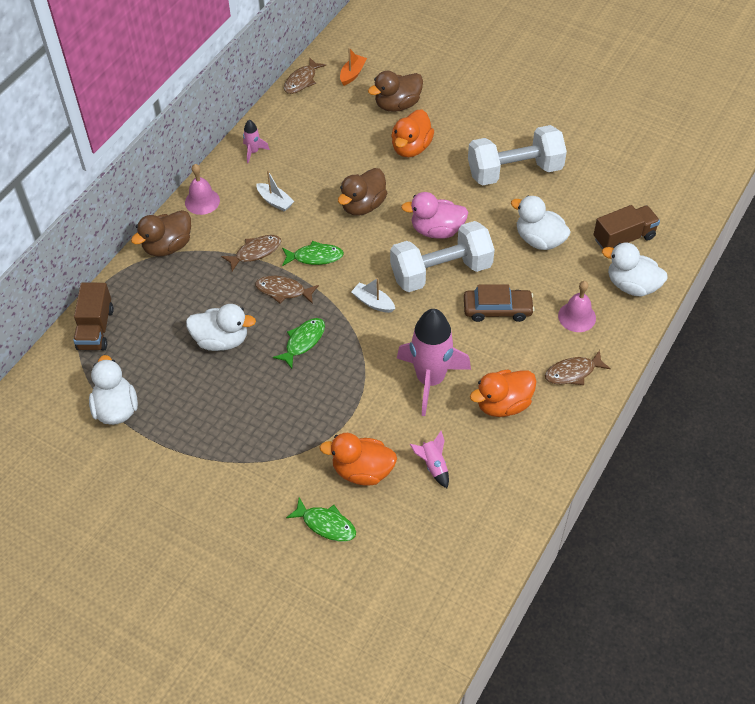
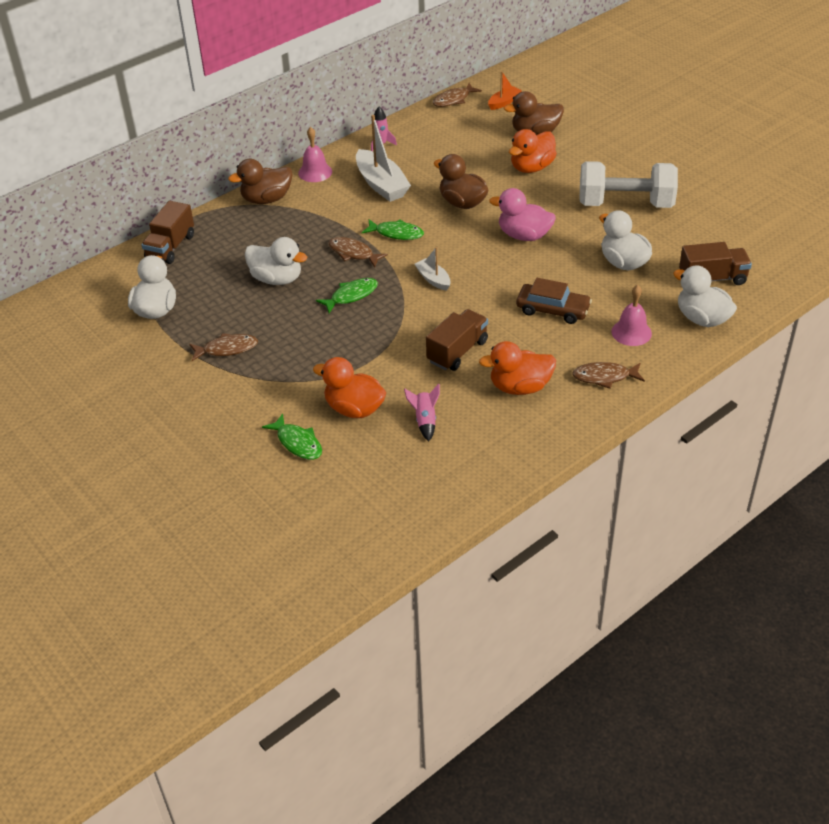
camera: 20 degrees right, 10 degrees down
brown fish [221,235,281,271] -> brown fish moved to [189,333,258,361]
white boat [256,171,294,212] -> white boat [356,115,411,202], size x1.86
brown duck [338,168,387,215] -> brown duck turned 75 degrees clockwise [434,154,489,209]
white dumbbell [390,221,495,292] -> none
pink rocket [397,309,471,416] -> brown truck [426,309,488,371]

